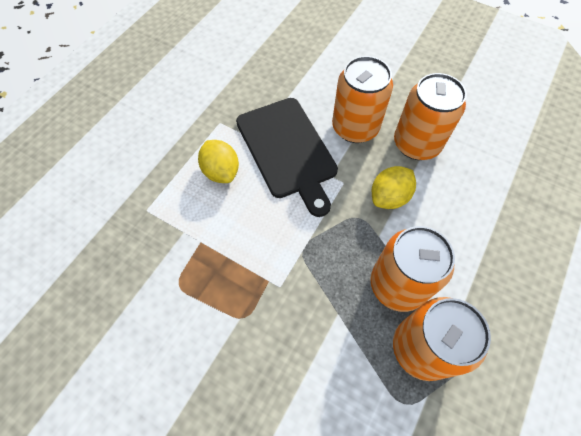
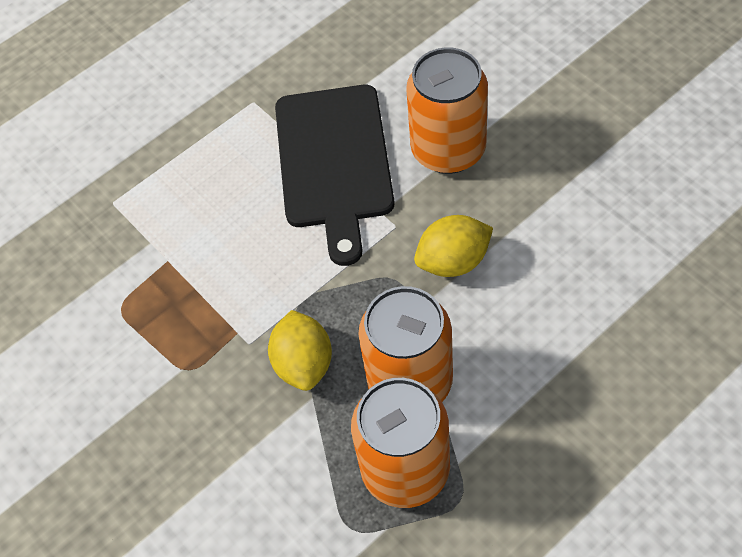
camera: 25 degrees right, 5 degrees down
yellow lemon [198,140,239,183] -> yellow lemon moved to [268,310,332,391]
orange can [394,73,467,160] -> none

